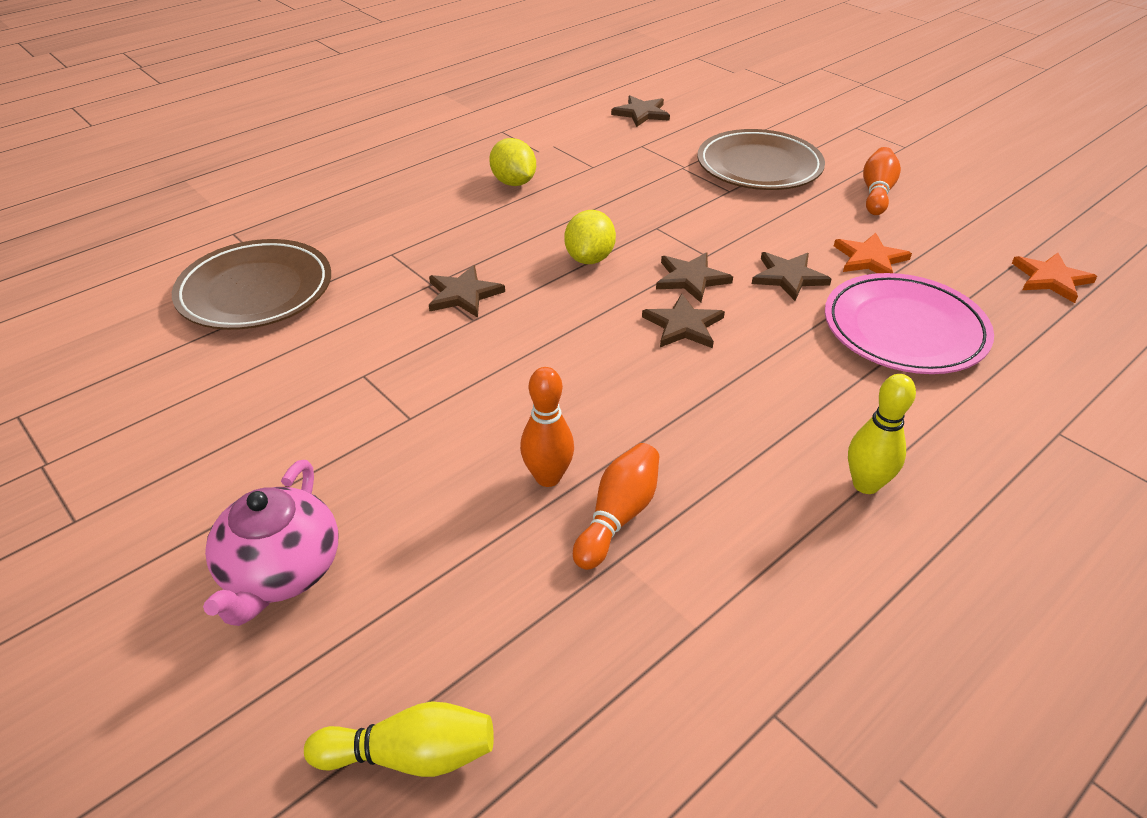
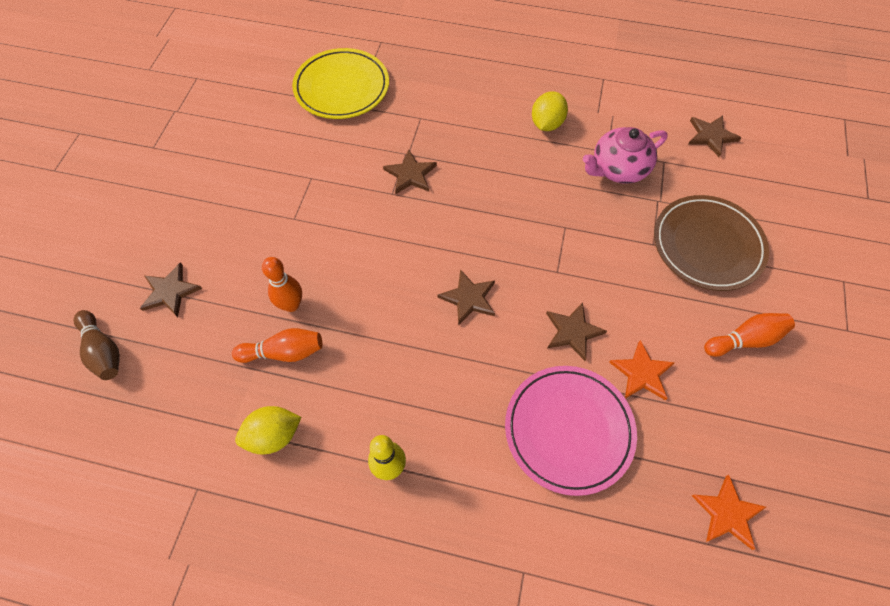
camera: 55 degrees right, 20 degrees up
brown plate [172,239,331,330] -> yellow plate [292,48,389,119]
pink teapot [203,460,338,626] -> pink teapot moved to [583,127,668,184]
yellow bowling pin [304,701,494,777] -> brown bowling pin [73,310,120,380]
yellow lemon [564,210,616,264] -> yellow lemon moved to [235,406,302,455]
brown star [656,252,733,303] -> brown star moved to [140,262,202,317]

